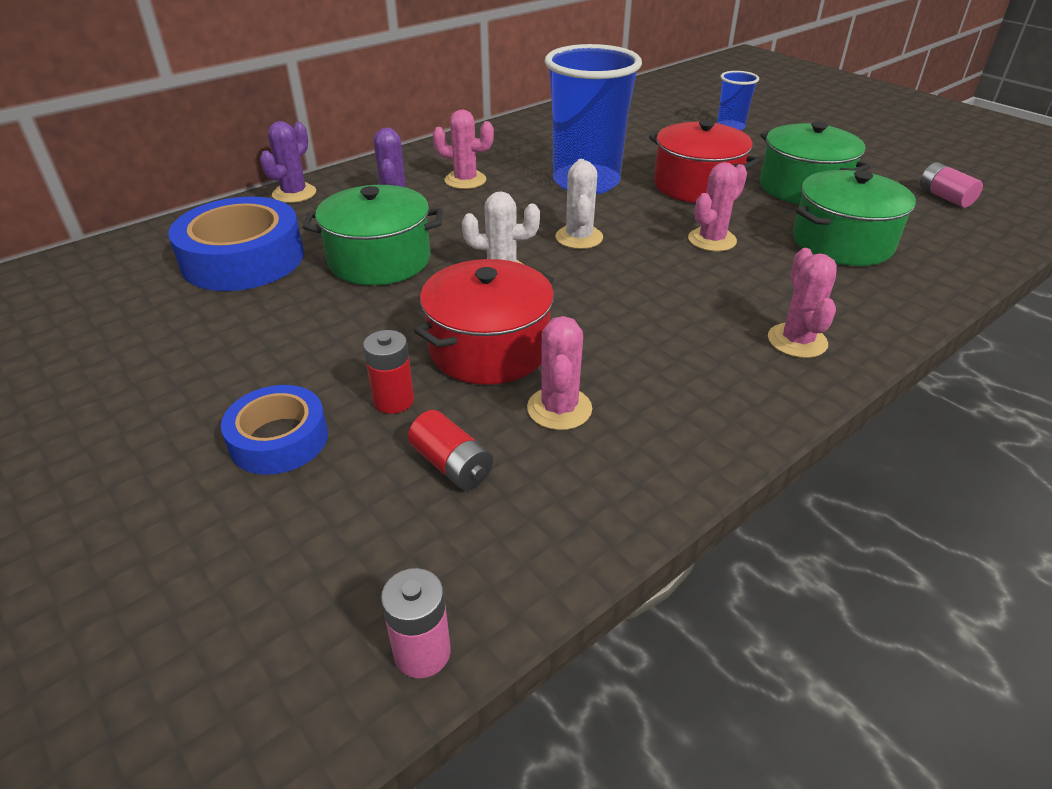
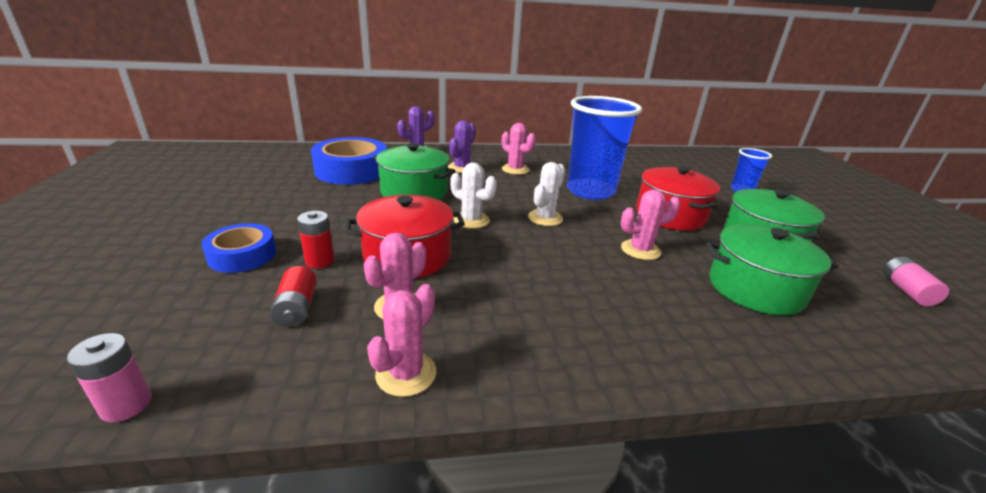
camera: 30 degrees right, 10 degrees down
pink cactus [768,248,837,358] -> pink cactus moved to [367,284,436,397]

